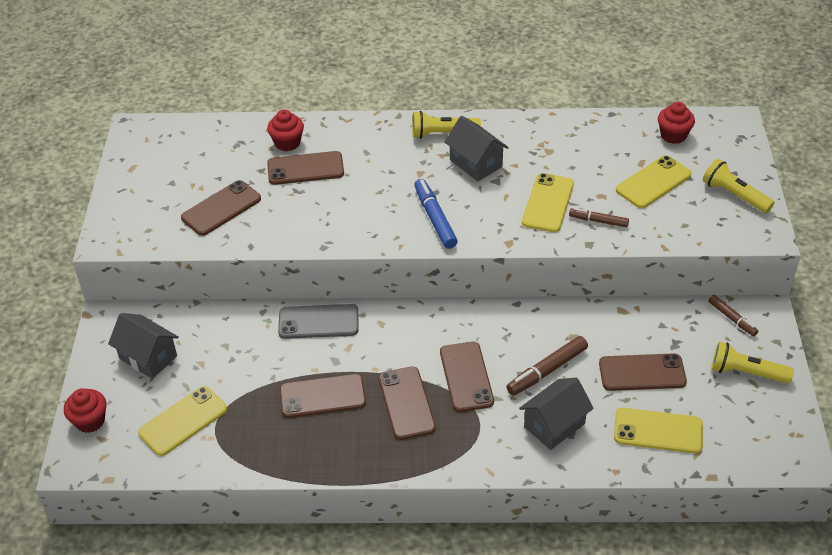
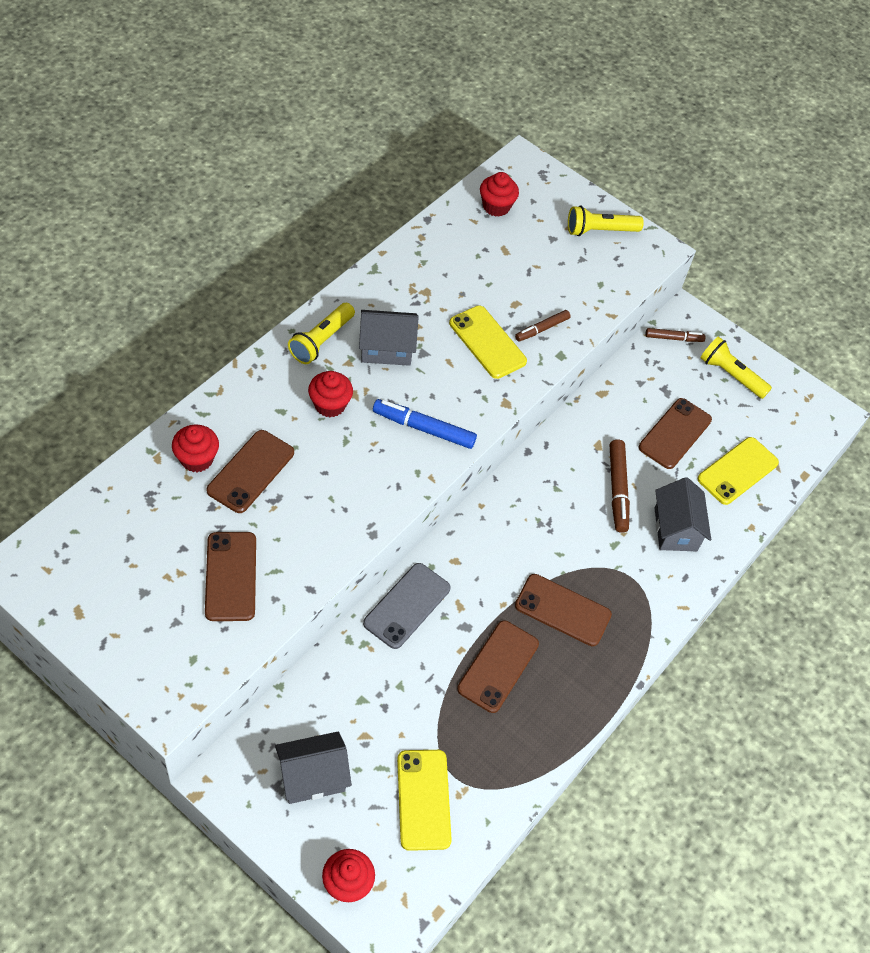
camera: 60 degrees left, 10 degrees up
brown phone [440,342,494,412] -> none
yellow phone [616,156,692,208] -> none
yellow flashlight [712,342,794,384] -> yellow flashlight turned 75 degrees clockwise [701,336,772,399]
none -> red cupcake [308,371,353,417]

